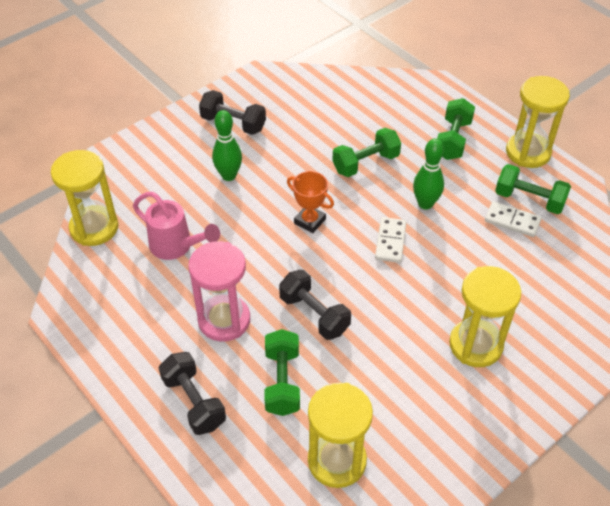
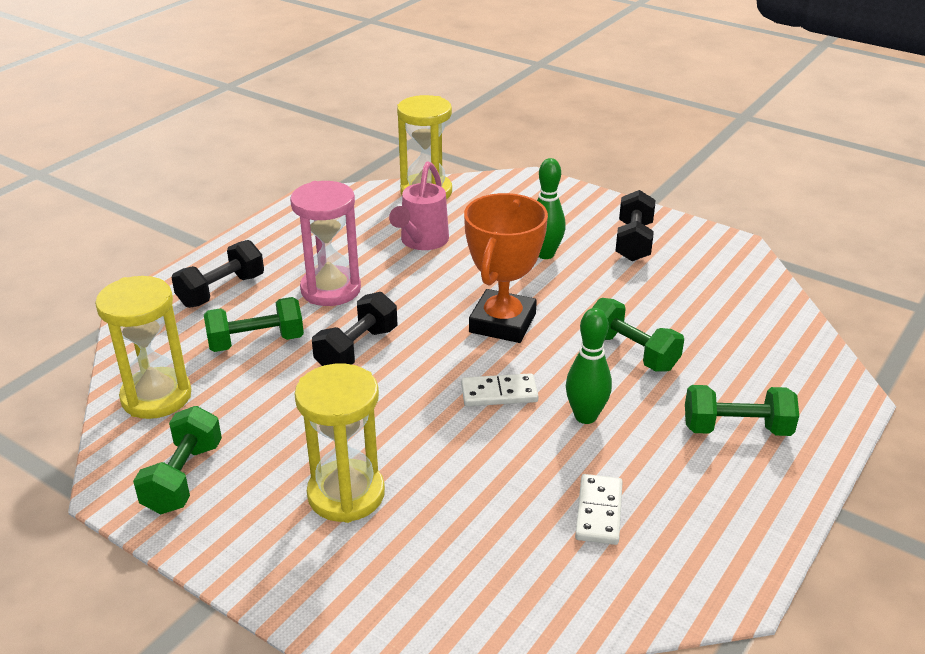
camera: 75 degrees right, 15 degrees down
orange trophy [287,171,334,233] -> orange trophy [464,193,548,343], size x1.76
green dumbbell [495,164,571,214] -> green dumbbell moved to [133,406,222,514]
yellow hourglass [506,76,570,168] -> none

